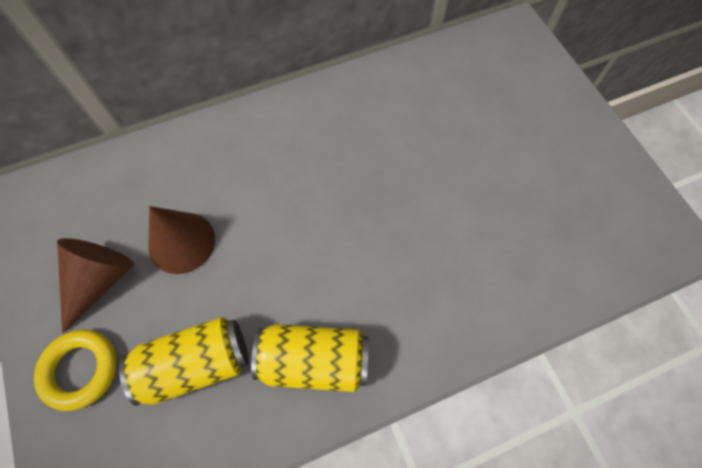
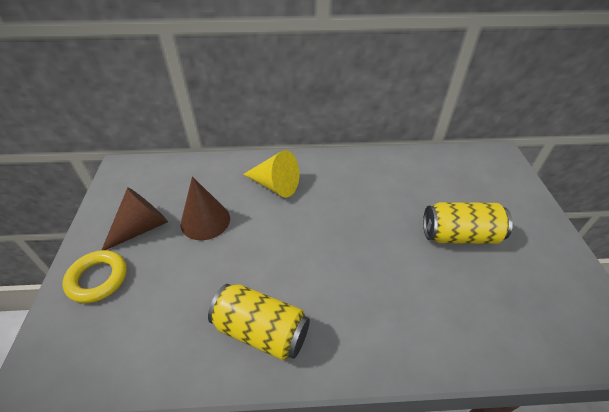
camera: 20 degrees right, 20 degrees down
yellow can [119,317,248,406] -> yellow can moved to [423,202,513,244]
none -> yellow cone [243,150,299,197]

